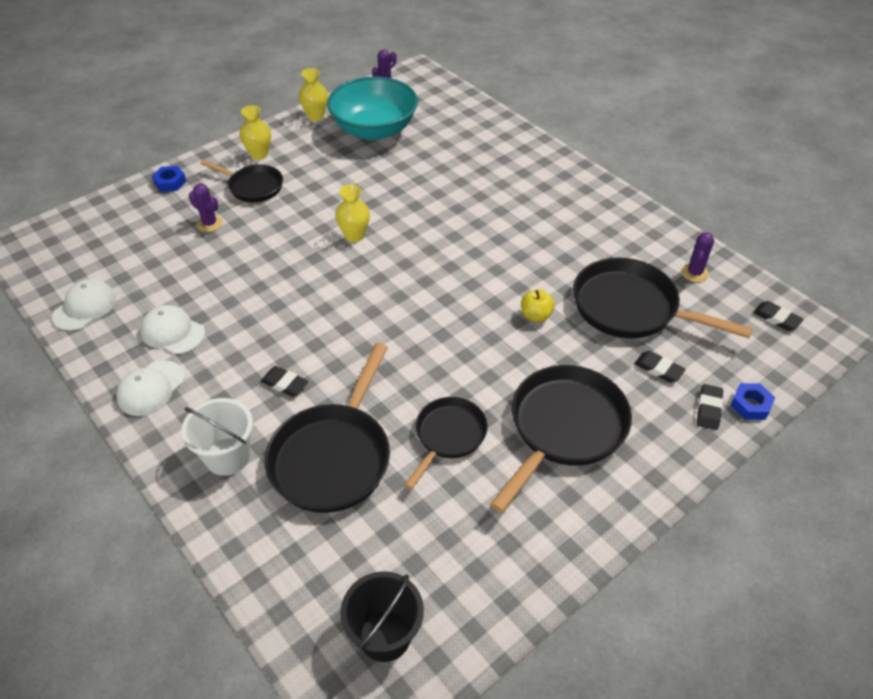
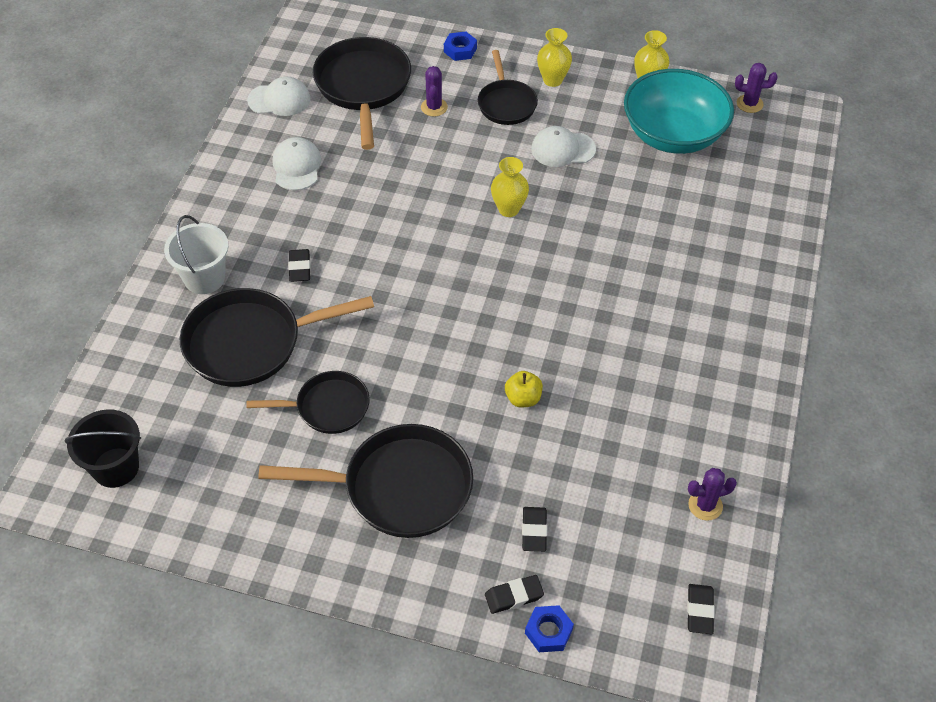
camera: 55 degrees right, 5 degrees up
white cap [116,360,185,416] -> white cap moved to [531,126,596,167]
black pan [573,257,753,338] -> black pan moved to [313,37,411,150]

